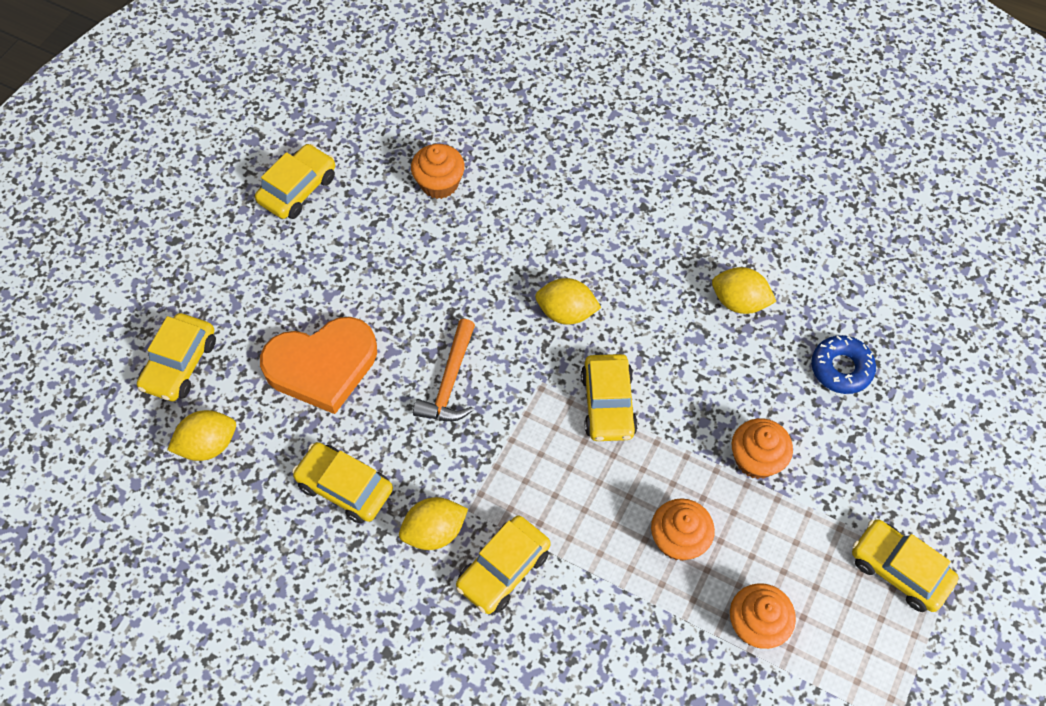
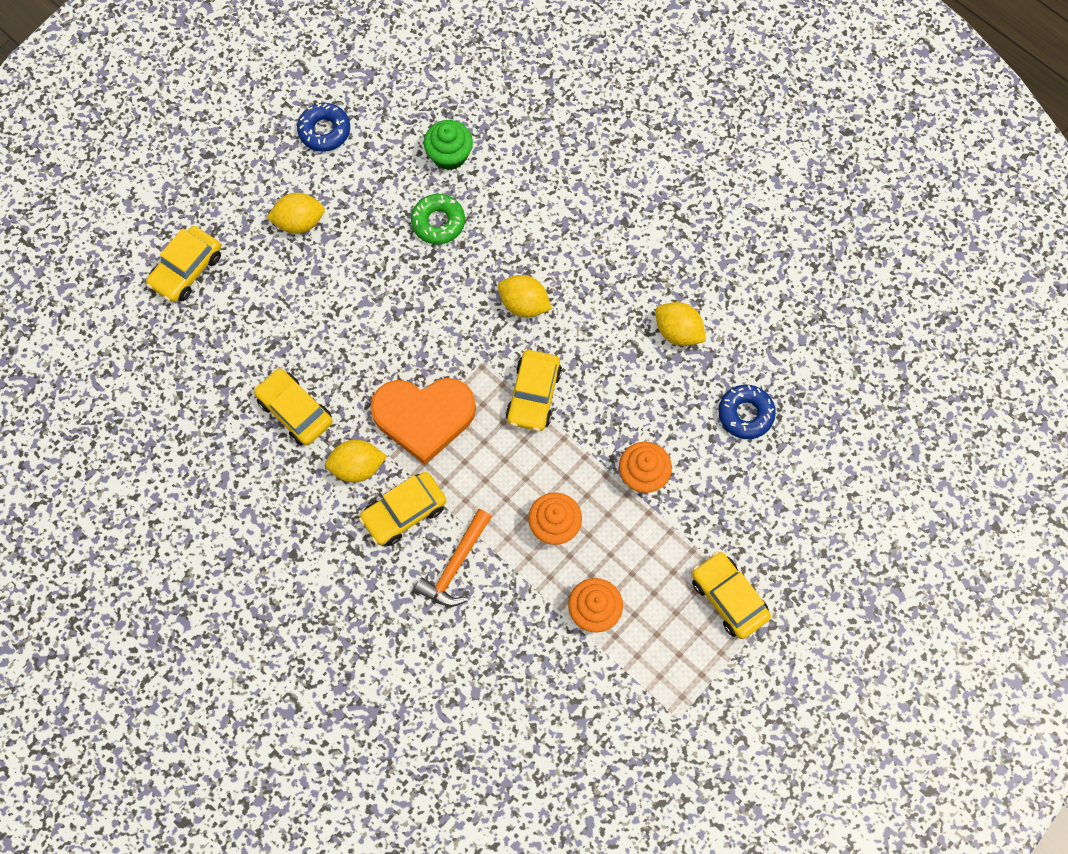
camera: 15 degrees right, 10 degrees up
yellow lemon [167,410,236,461] -> yellow lemon moved to [267,193,325,234]
yellow car [255,144,335,219] -> blue donut [297,103,350,152]
orange heart [260,317,377,414] -> orange heart moved to [370,378,476,465]
orange cupcake [411,144,465,199] -> green cupcake [424,120,473,170]
orange hammer [413,319,475,421] -> orange hammer moved to [414,509,492,607]
none -> green donut [411,194,465,244]

